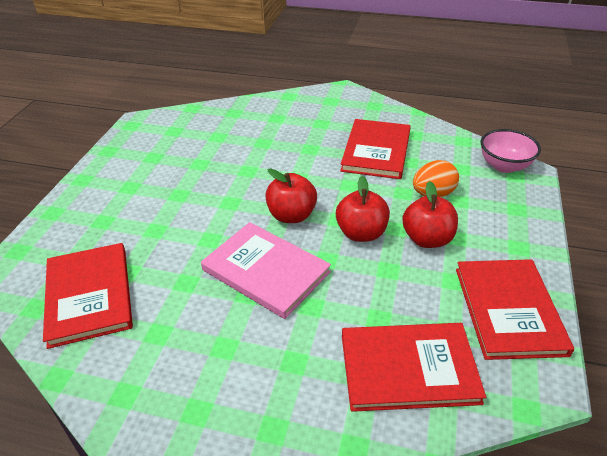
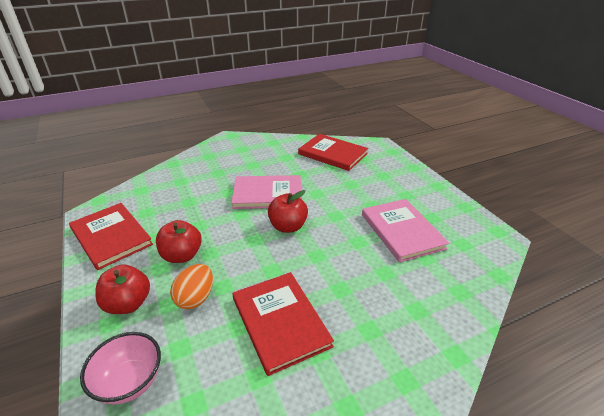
camera: 140 degrees right, 5 degrees down
red apple [336,176,390,242] -> red apple moved to [95,264,150,314]
red book [342,323,486,412] -> none
none -> pink book [362,199,449,263]

